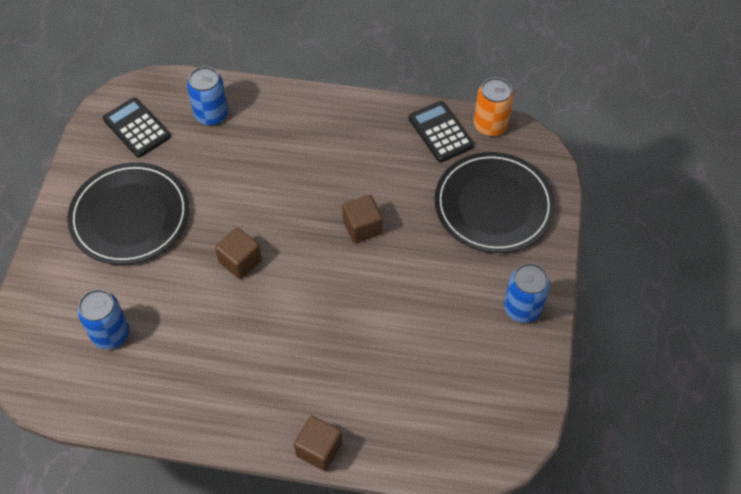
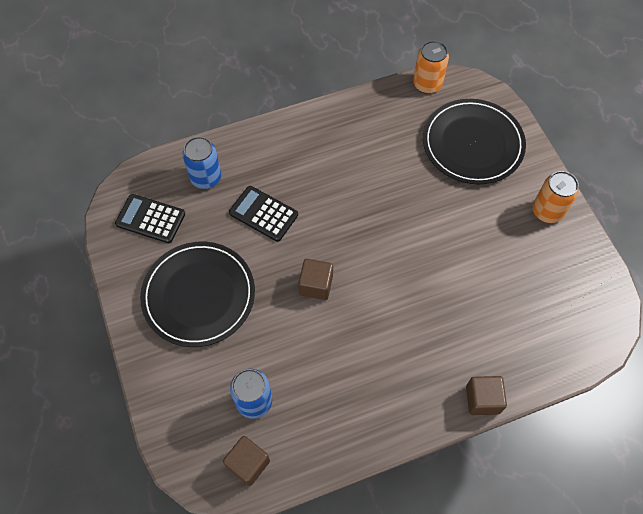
camera: 30 degrees left, 5 degrees up
brown cube [342,195,383,243] -> brown cube moved to [223,436,270,486]
black calculator [409,101,474,162] -> black calculator moved to [229,186,298,242]
blue can [504,263,550,323] -> orange can [533,171,579,223]

